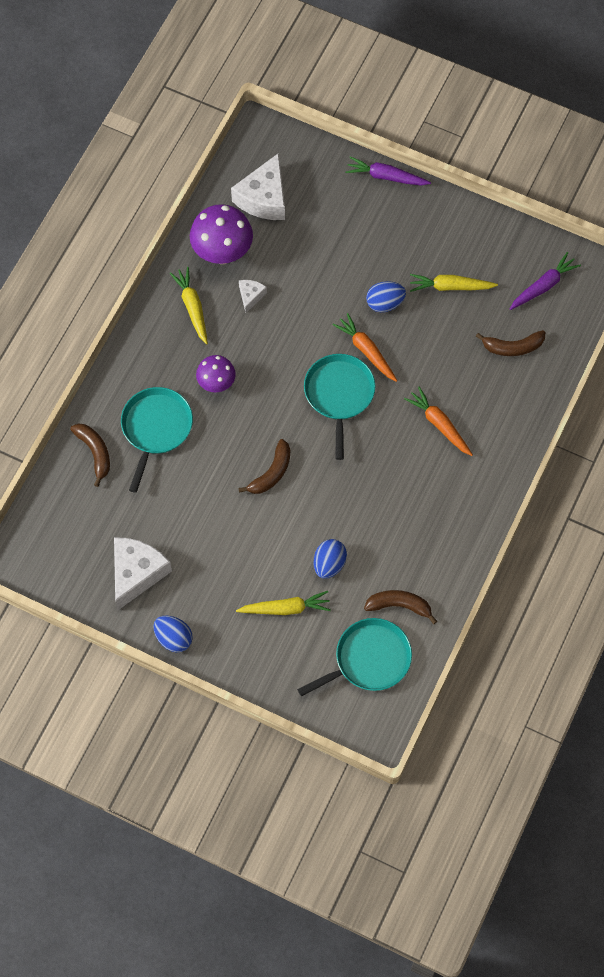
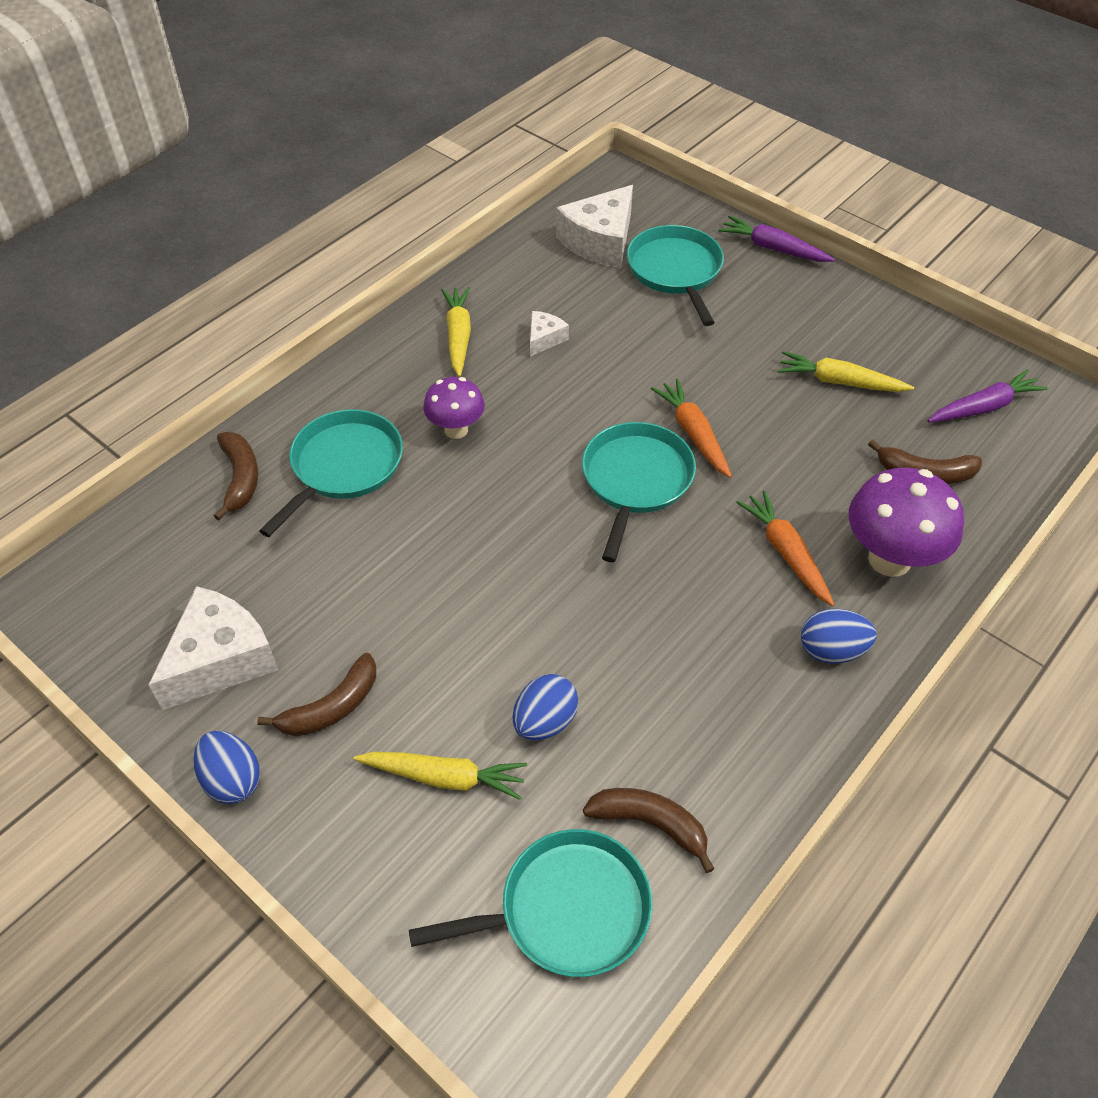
camera: 15 degrees right, 15 degrees down
purple mushroom [190,204,253,264] -> purple mushroom moved to [849,467,964,577]
brown banana [238,439,290,494] -> brown banana moved to [257,653,376,737]
blue egg [366,281,406,312] -> blue egg moved to [801,609,877,664]
none -> turquoise pan [627,225,724,326]

